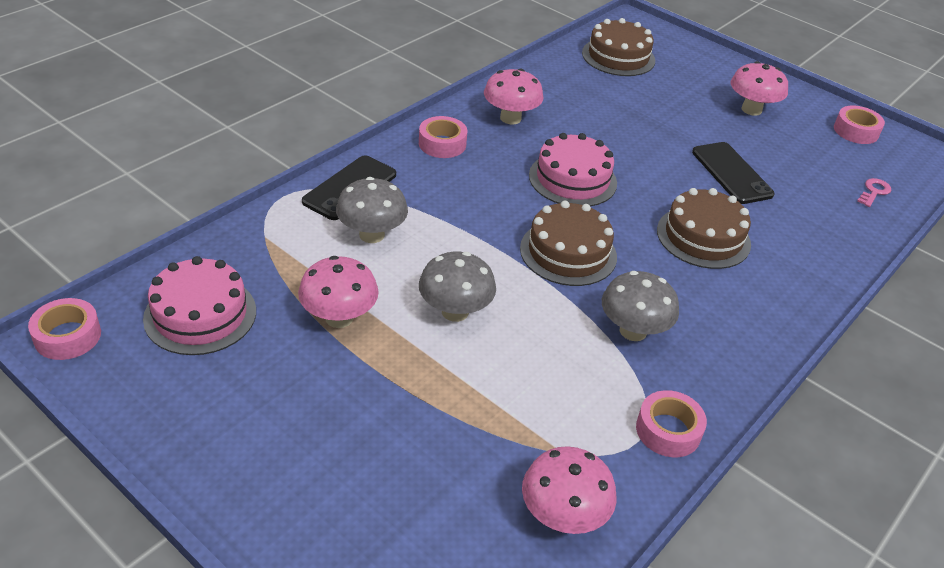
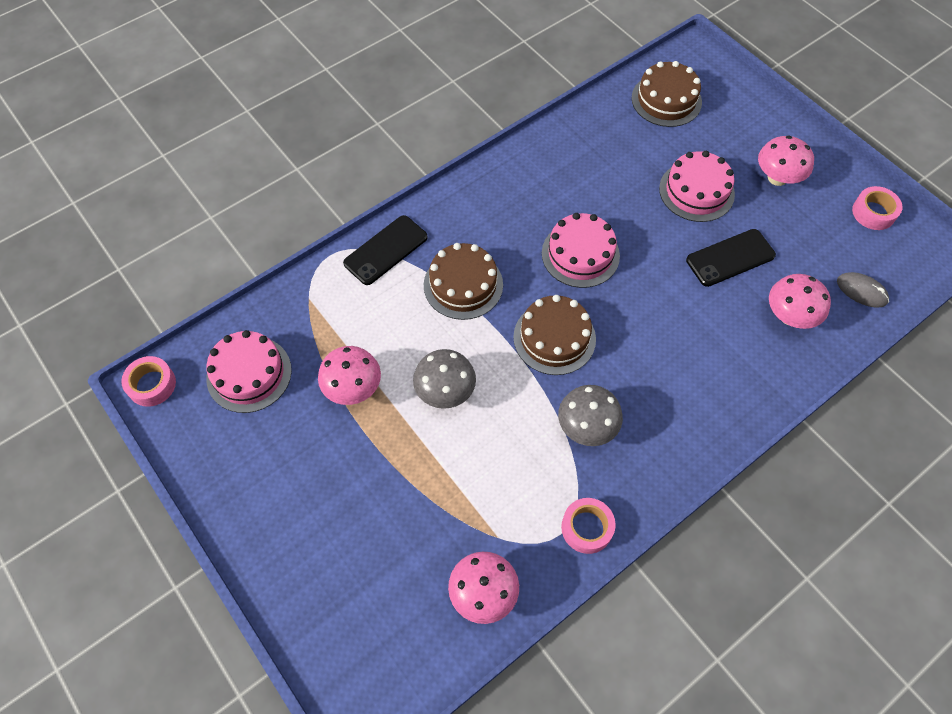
camera: 15 degrees right, 20 degrees up
grey mushroom [336,177,408,243] -> none
pink tape [419,116,467,158] -> none
pink mushroom [484,68,543,124] -> pink mushroom moved to [769,274,831,329]
brown cake [657,188,751,269] -> brown cake moved to [424,243,503,320]
black phone [692,142,774,204] -> black phone turned 75 degrees clockwise [686,229,776,287]
pink key [857,178,891,207] -> grey mouse [837,272,889,307]
none -> pink cake [659,151,735,222]

